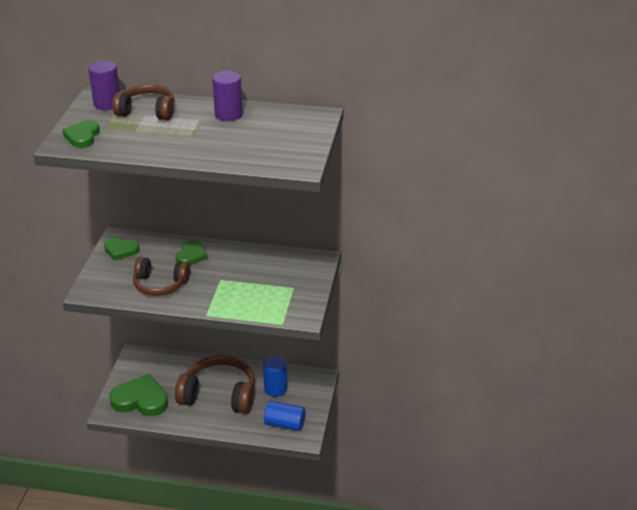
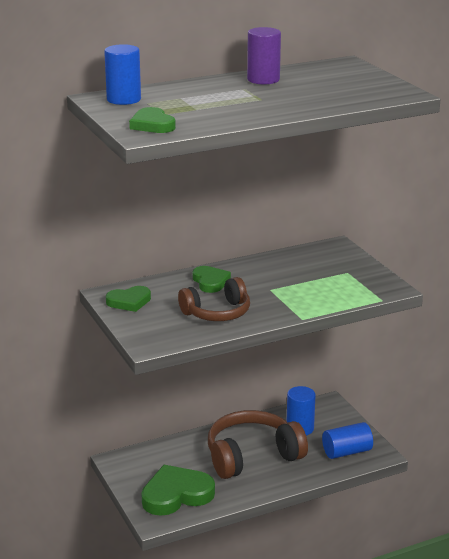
camera: 35 degrees left, 10 degrees down
purple cylinder [88,61,120,110] -> blue cylinder [104,44,141,105]
brown headphones [113,84,174,120] -> none

